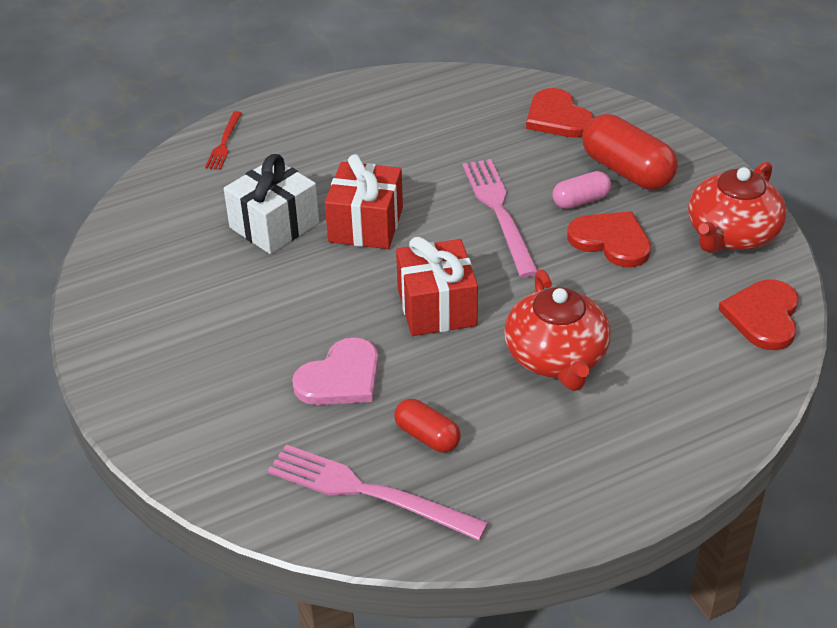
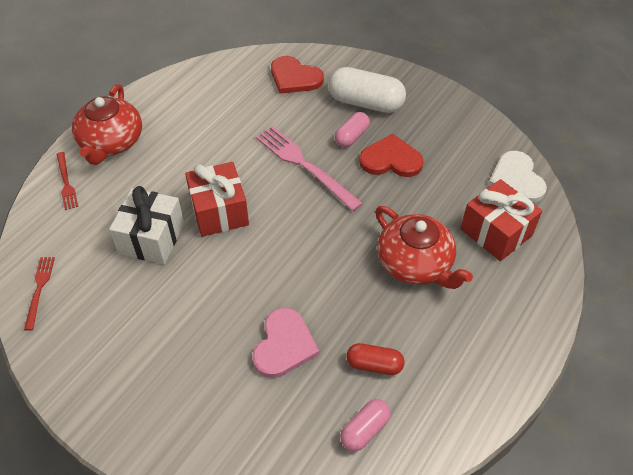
camera: 30 degrees left, 10 degrees up
pink fork [268,445,488,540] -> pink capsule [340,399,391,451]
red gift [396,237,478,336] -> red gift moved to [461,179,542,261]
red capsule [582,114,678,190] -> white capsule [328,67,406,113]
red teapot [688,161,787,253] -> red teapot moved to [72,84,142,165]
red heart [718,279,799,350] -> white heart [488,151,547,203]
none -> red fork [24,257,55,331]

